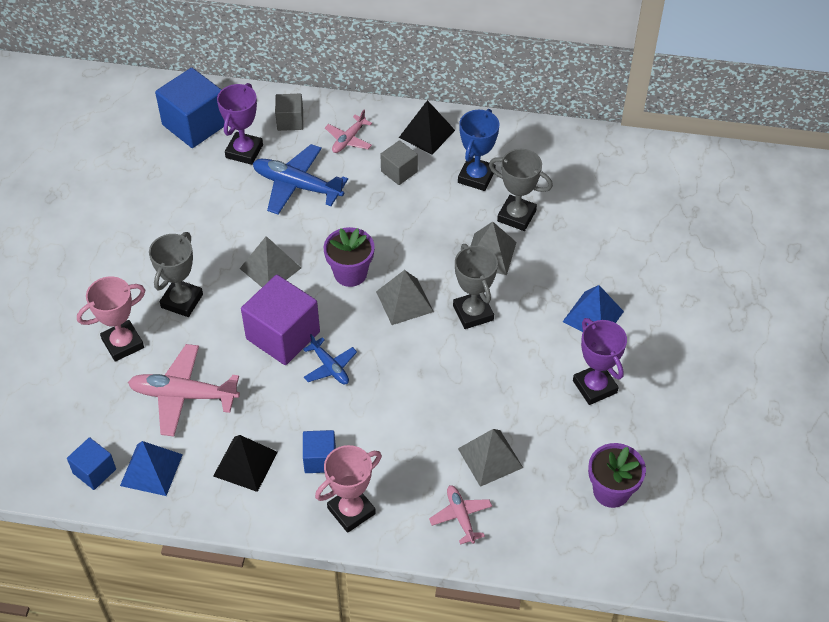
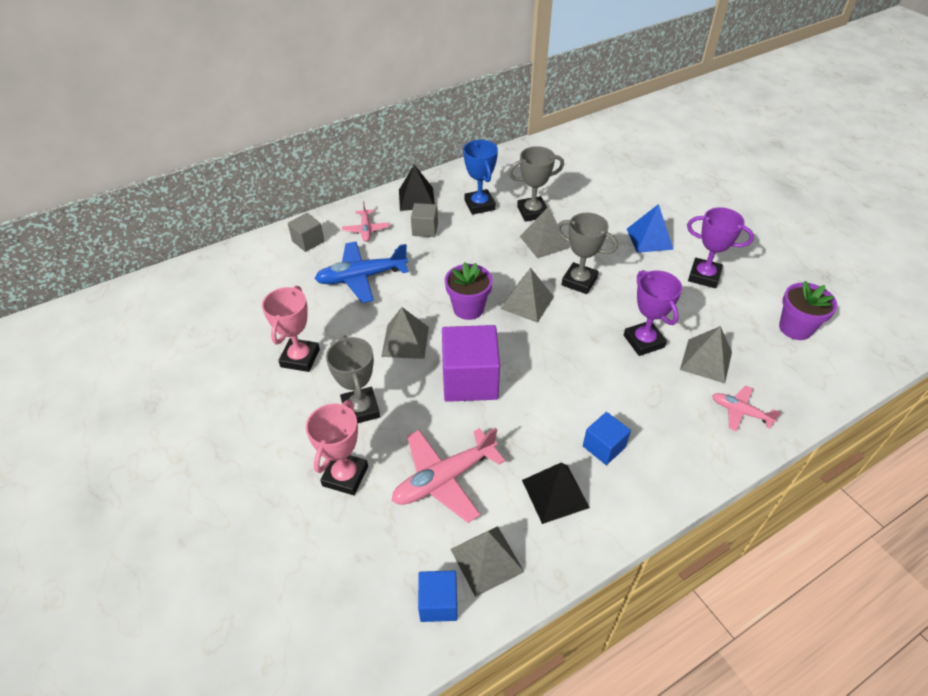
camera: 40 degrees left, 5 degrees down
blue pyramid [120,441,183,496] -> grey pyramid [450,526,524,597]
blue cube [155,68,225,148] -> none
purple trophy [217,83,263,165] -> purple trophy moved to [624,270,682,356]
blue plane [303,334,357,384] -> none
pink trophy [315,445,382,533] -> pink trophy moved to [262,286,320,372]

